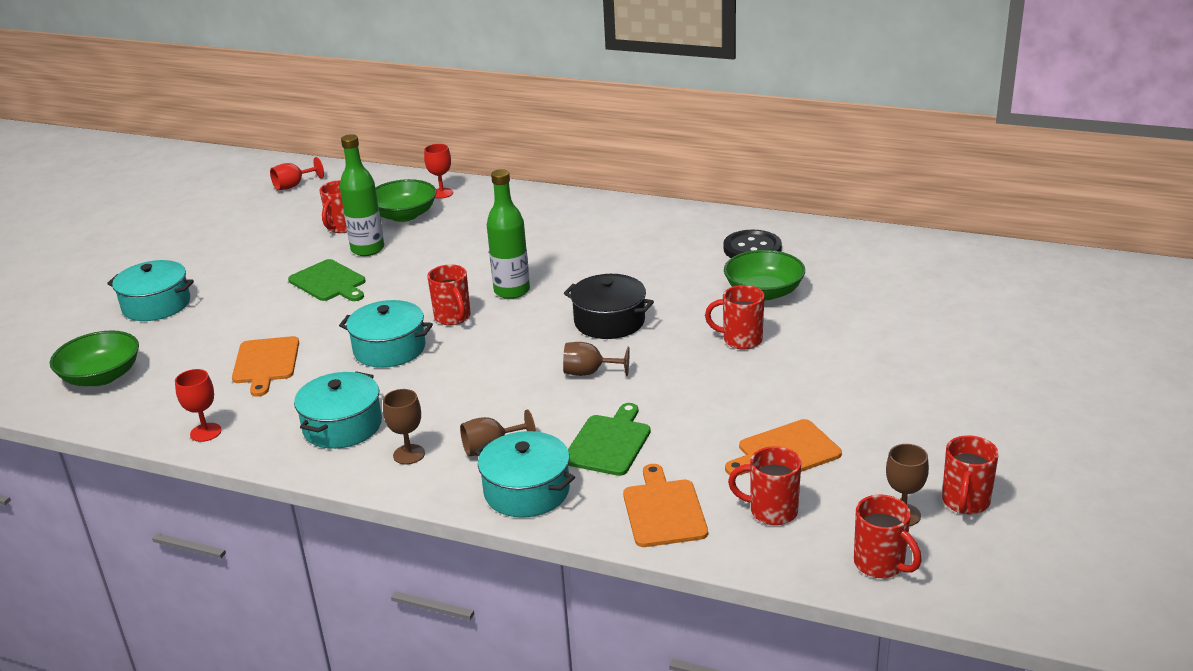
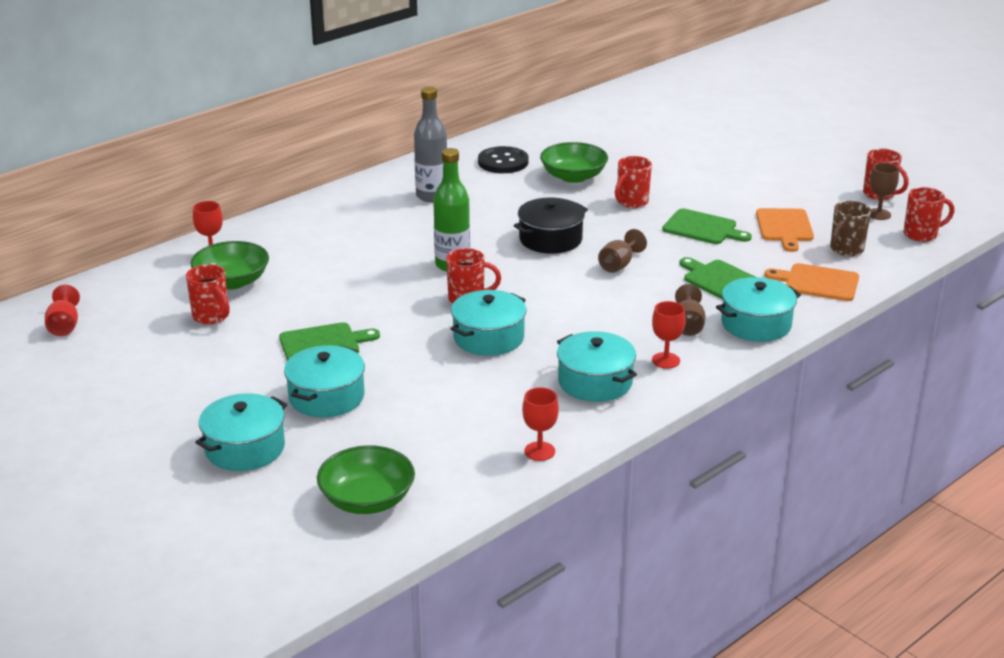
camera: 65 degrees left, 0 degrees up
orange cutting board [232,336,299,397] -> none
green bottle [340,134,384,256] -> none
brown goblet [383,389,425,464] -> red goblet [652,301,686,369]
red mug [728,446,801,525] -> brown mug [830,201,871,256]
none -> turquoise pot [284,345,365,417]
none -> grey bottle [414,87,447,202]
none -> green cutting board [662,208,752,244]

